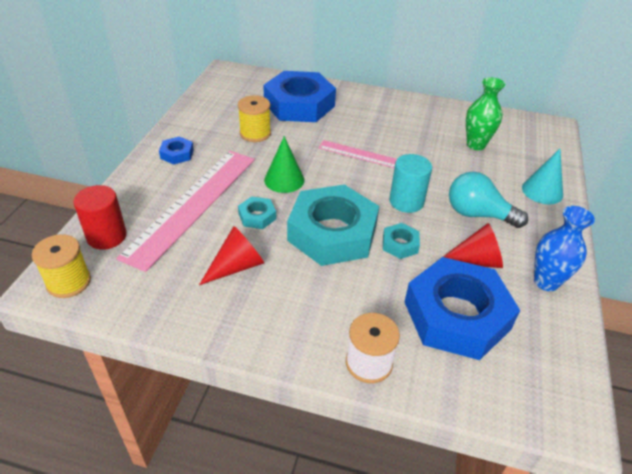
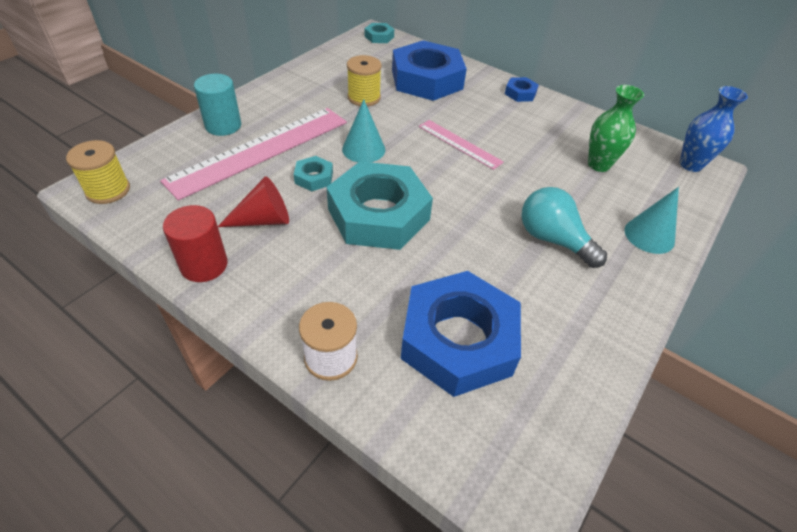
camera: 20 degrees right, 5 degrees up
red cylinder [73,185,127,250] -> red cylinder moved to [163,205,228,282]
blue nut [159,137,194,165] -> blue nut moved to [505,77,539,102]
green cone [264,136,304,193] -> turquoise cone [342,99,385,162]
turquoise nut [383,223,420,259] -> turquoise nut moved to [365,23,394,43]
turquoise cylinder [389,154,432,213] -> turquoise cylinder moved to [194,74,241,136]
red cone [443,223,503,268] -> none
blue vase [534,206,595,291] -> blue vase moved to [680,86,748,172]

